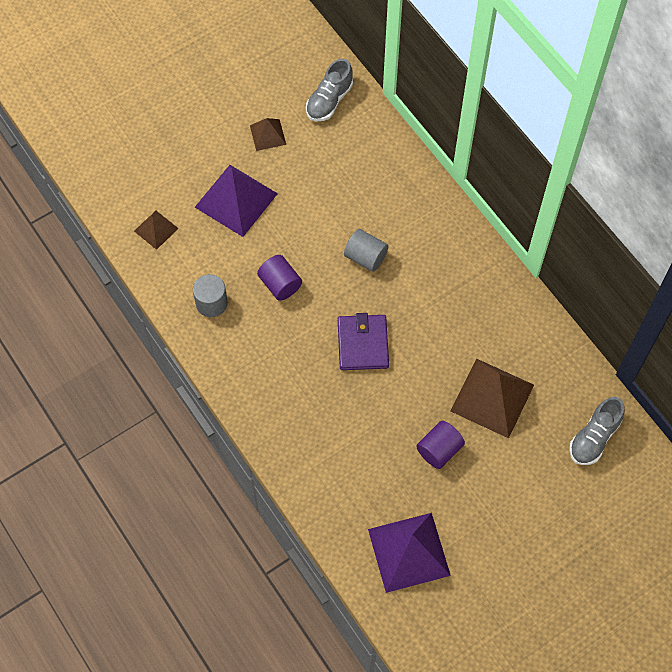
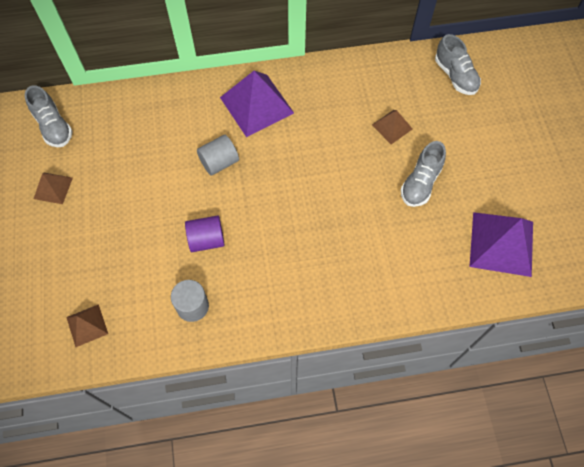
camera: 65 degrees left, 0 degrees up
purple pyramid [195,165,278,237] -> purple pyramid moved to [220,71,294,137]
purple wallet [338,313,389,370] -> none
purple cylinder [416,421,465,469] -> grey shoe [401,141,446,207]
brown pyramid [450,359,534,438] -> brown pyramid [372,110,413,144], size x0.53

